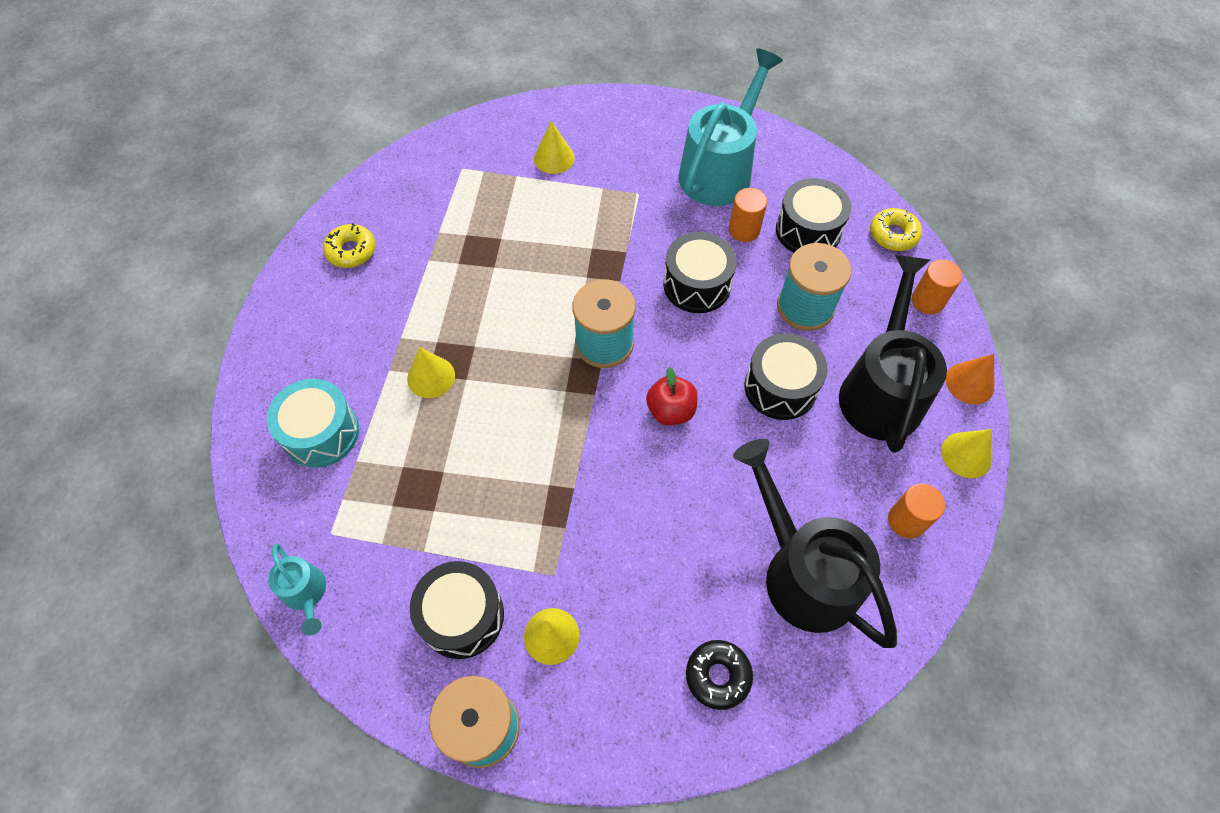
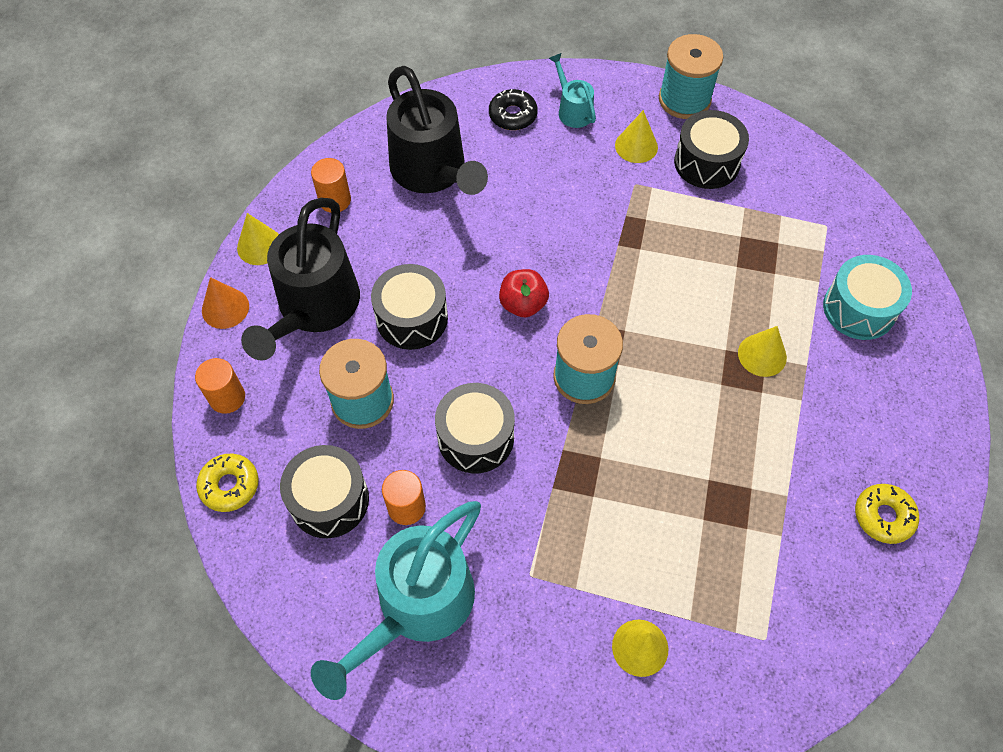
camera: 175 degrees left, 0 degrees up
turquoise watering can [268,543,326,636] -> turquoise watering can moved to [549,53,596,128]

